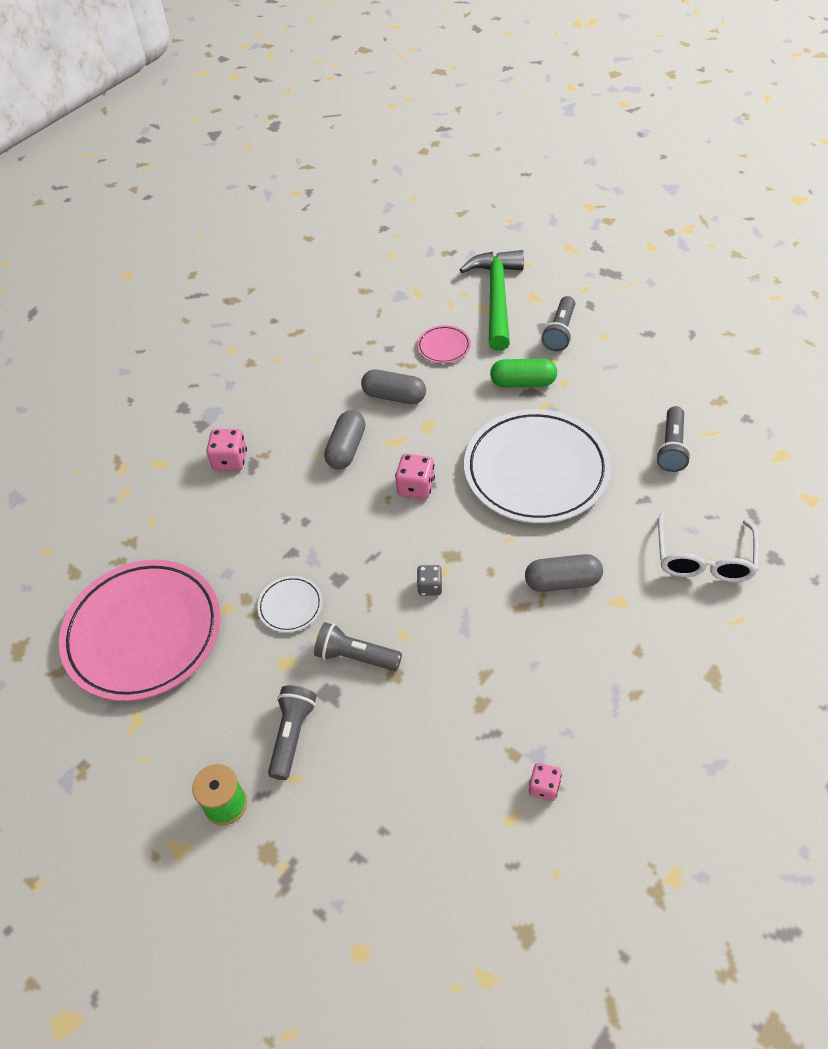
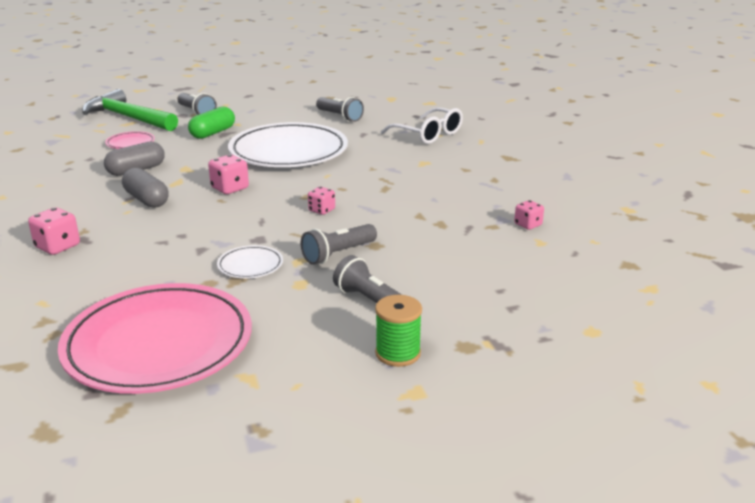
camera: 60 degrees left, 25 degrees down
grey dice [417,565,442,596] -> pink dice [308,187,335,215]
grey capsule [525,554,603,592] -> none

